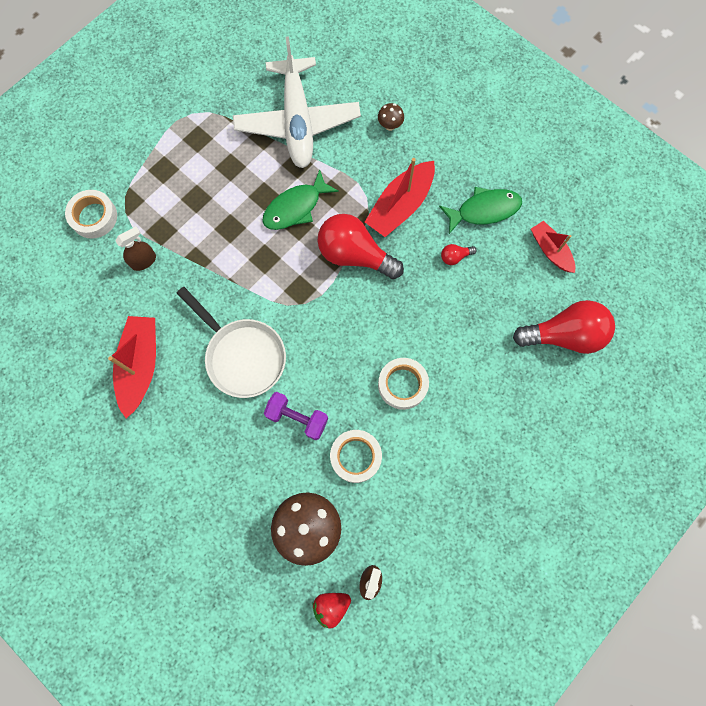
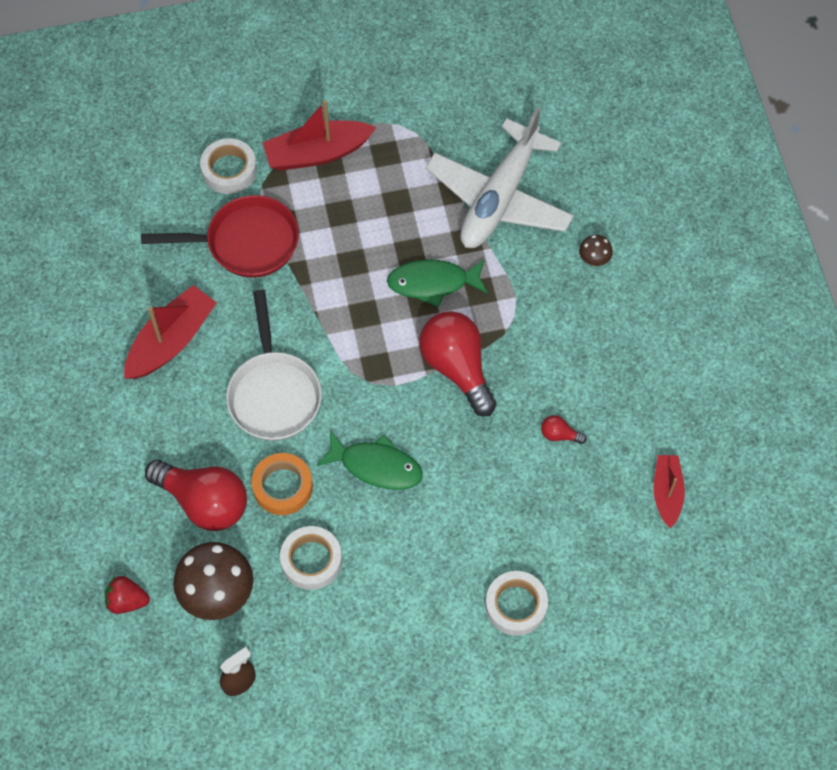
camera: 35 degrees right, 10 degrees down
brown spray bottle [116,227,156,271] -> red pan [141,195,299,278]
purple dumbbell [264,392,328,440] -> orange tape [251,453,313,515]
red strawberry [312,593,351,628] -> red strawberry moved to [105,576,150,614]
red boat [365,158,435,237] -> red boat moved to [262,100,377,171]
white tape [378,358,429,410] -> white tape moved to [485,571,548,636]
green fish [439,187,522,234] -> green fish moved to [316,430,423,490]
red light bulb [513,300,615,354] -> red light bulb moved to [145,460,247,531]

